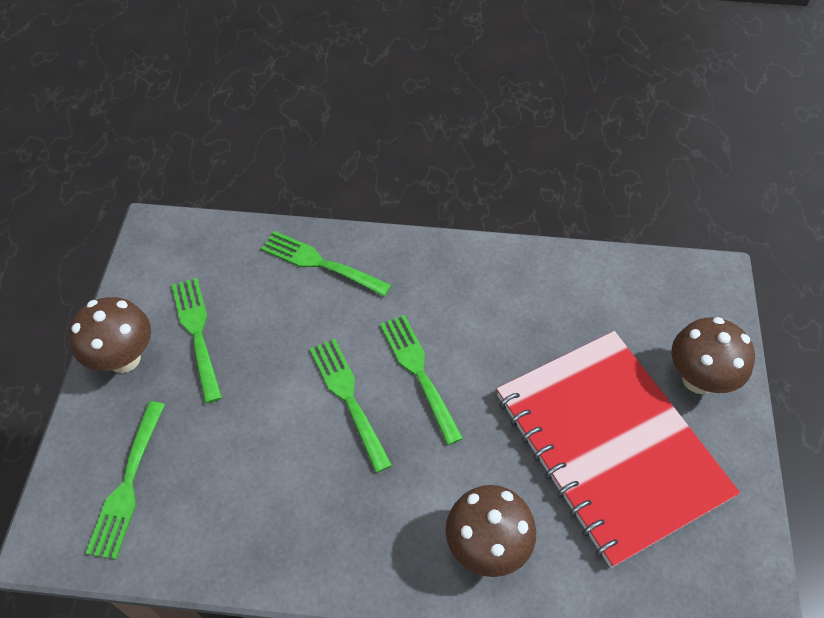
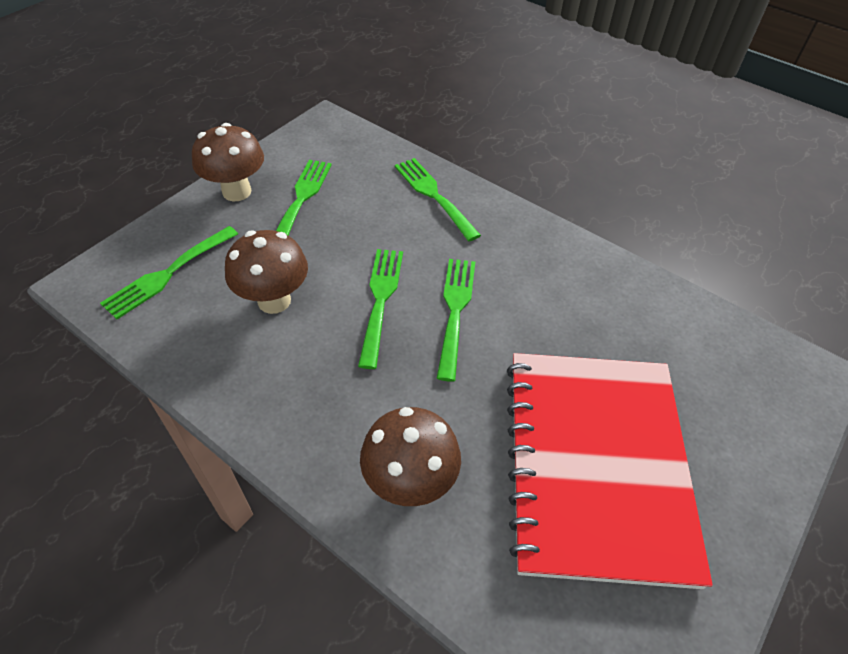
camera: 30 degrees right, 5 degrees down
brown mushroom [672,317,755,394] -> brown mushroom moved to [225,230,308,314]

